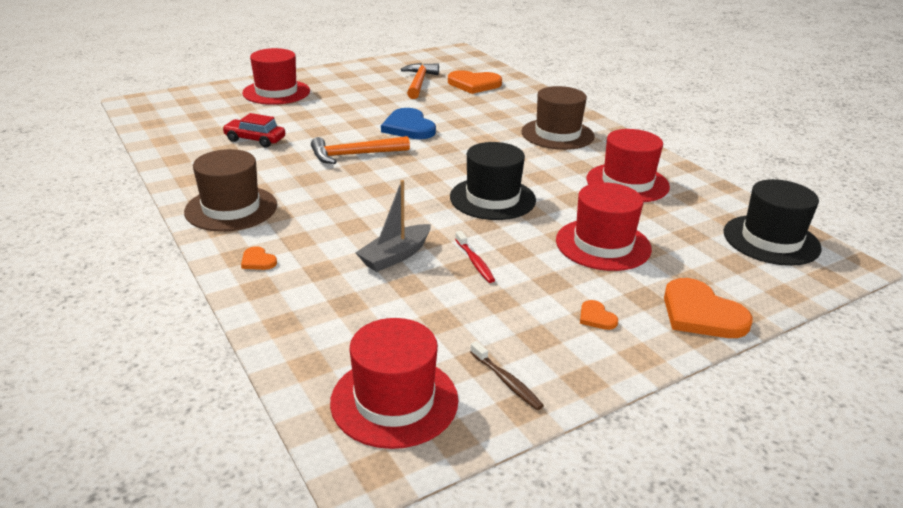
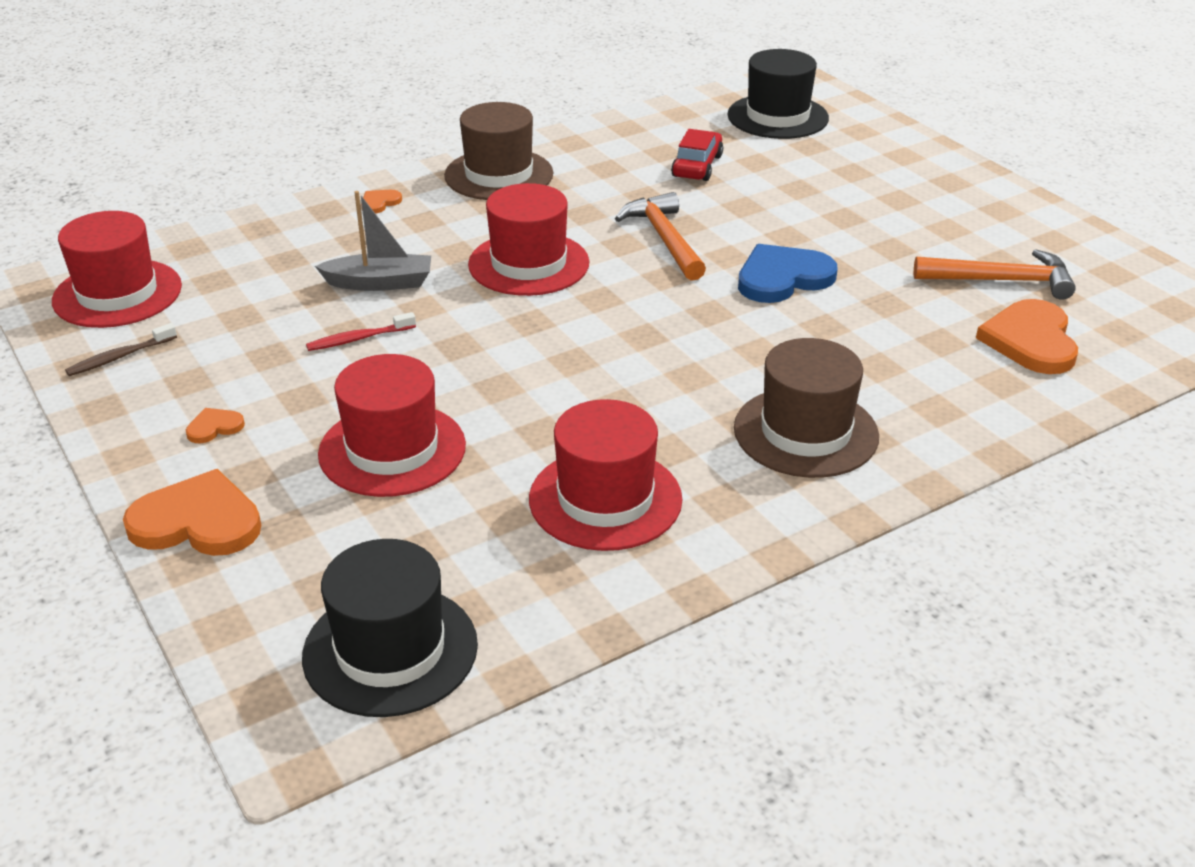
camera: 90 degrees right, 5 degrees up
red hat [242,48,310,105] -> red hat moved to [468,183,589,296]
grey boat [356,180,431,272] -> grey boat turned 135 degrees clockwise [315,191,431,291]
black hat [450,142,536,220] -> black hat moved to [727,49,829,139]
orange heart [664,278,753,338] -> orange heart turned 45 degrees clockwise [123,469,261,556]

